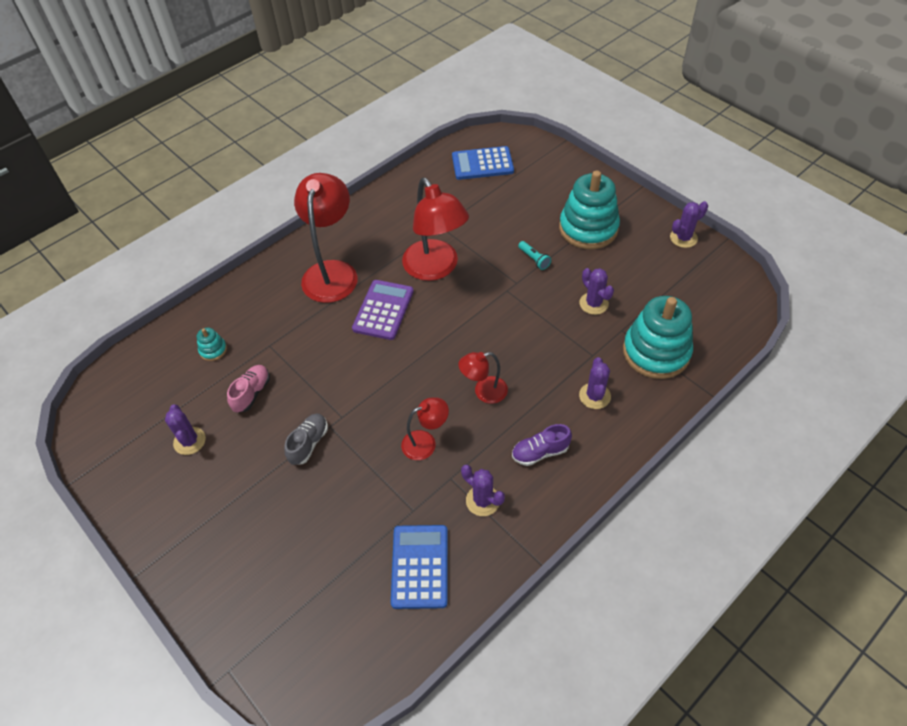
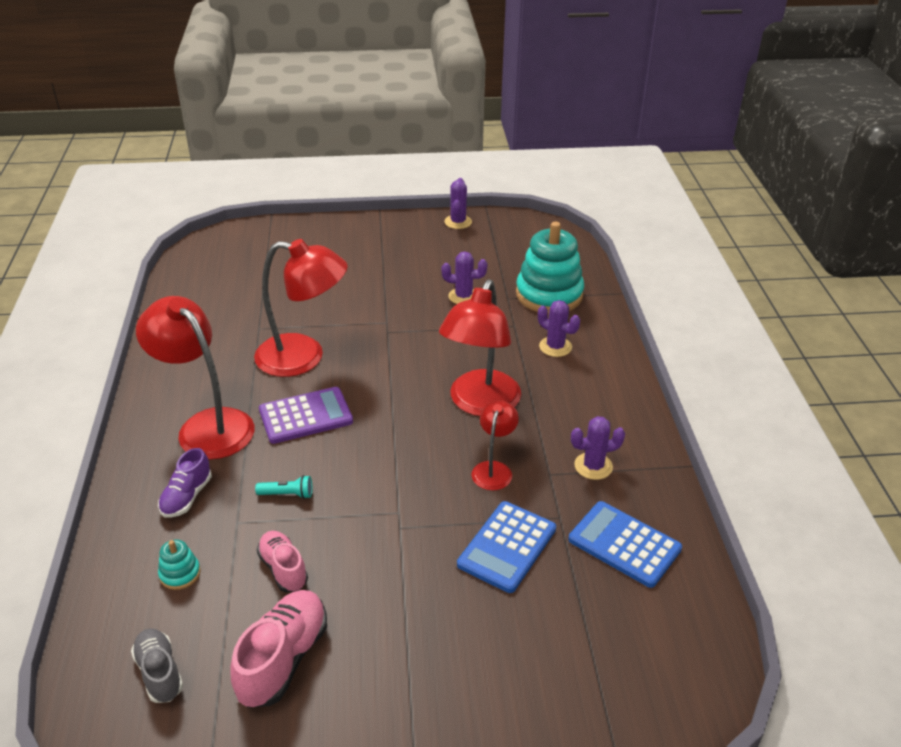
camera: 55 degrees left, 15 degrees down
purple cactus [165,404,206,455] -> pink shoe [230,590,327,707]
grey shoe [284,413,328,465] -> grey shoe moved to [131,628,183,703]
purple calculator [352,280,414,340] -> purple calculator turned 105 degrees clockwise [259,387,353,444]
blue calculator [452,146,514,180] -> blue calculator moved to [457,501,556,593]
red lamp [459,352,508,404] -> red lamp [439,280,521,416], size x1.92
purple shoe [512,424,572,466] -> purple shoe moved to [158,448,212,518]
turquoise flashlight [518,241,551,270] -> turquoise flashlight moved to [255,475,313,499]
turquoise stacking toy [559,170,620,249] -> none

